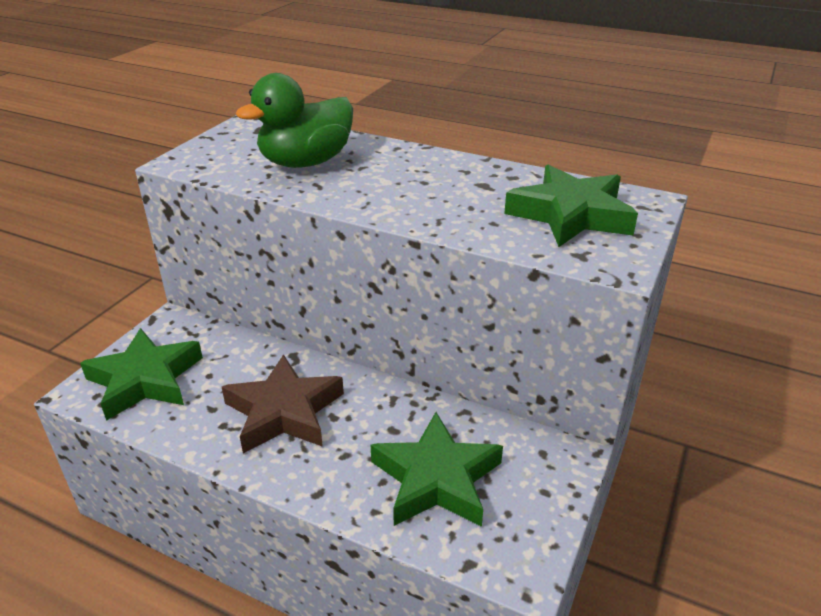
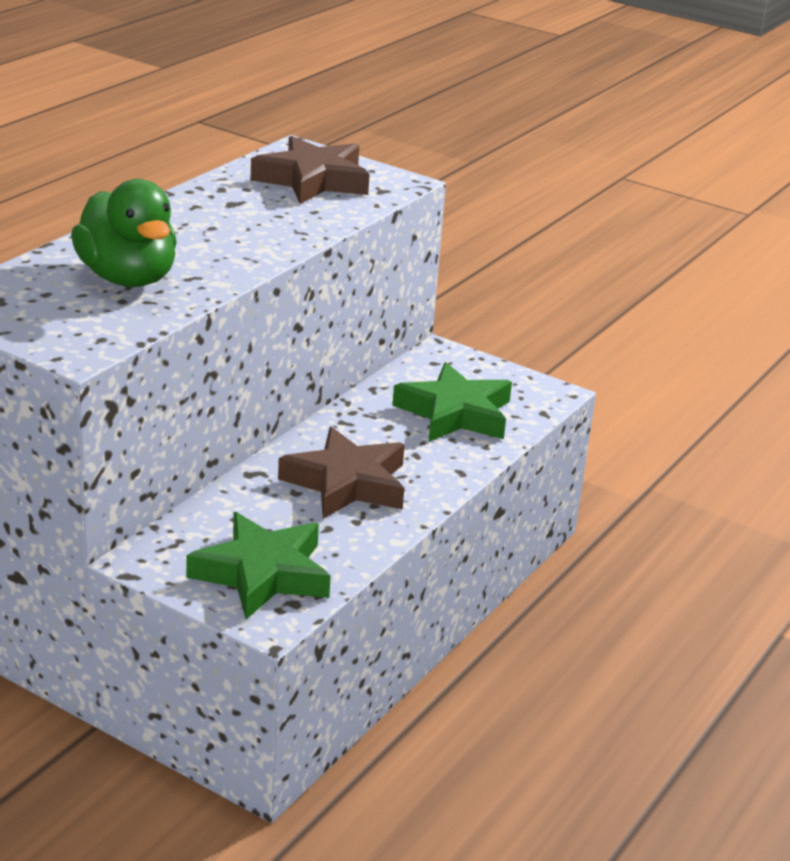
camera: 85 degrees left, 5 degrees down
green star [504,164,638,247] -> brown star [251,136,370,204]

